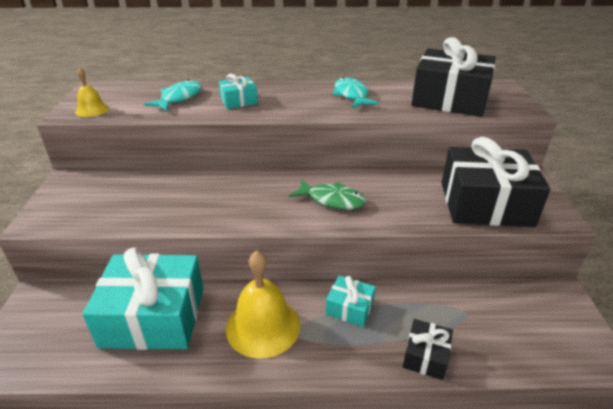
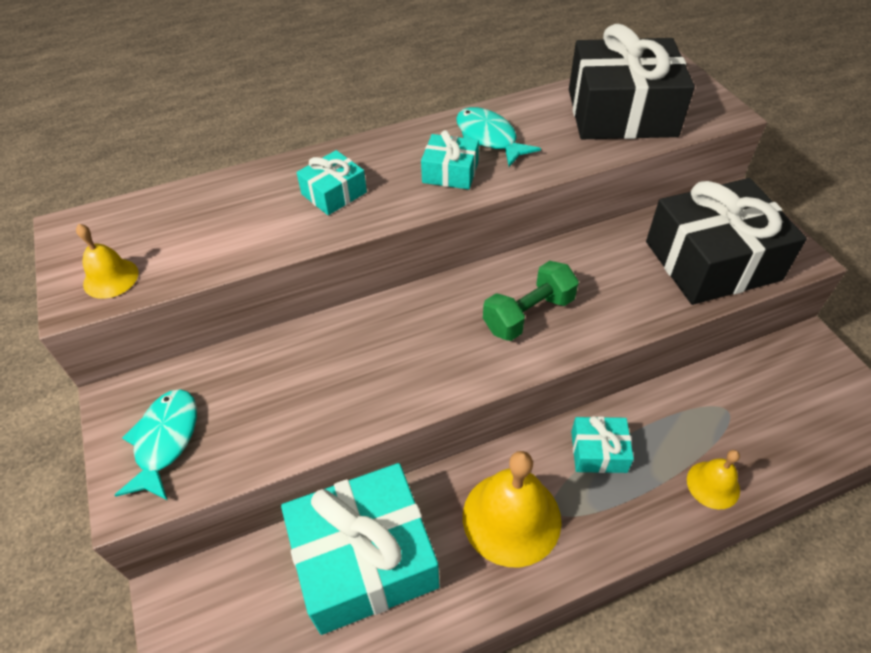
camera: 20 degrees left, 15 degrees up
turquoise fish [144,79,202,111] -> turquoise fish moved to [115,389,197,500]
green fish [289,179,366,210] -> green dumbbell [483,261,579,341]
black gift [403,319,453,380] -> yellow bell [687,450,740,510]
none -> turquoise gift [421,130,479,190]

